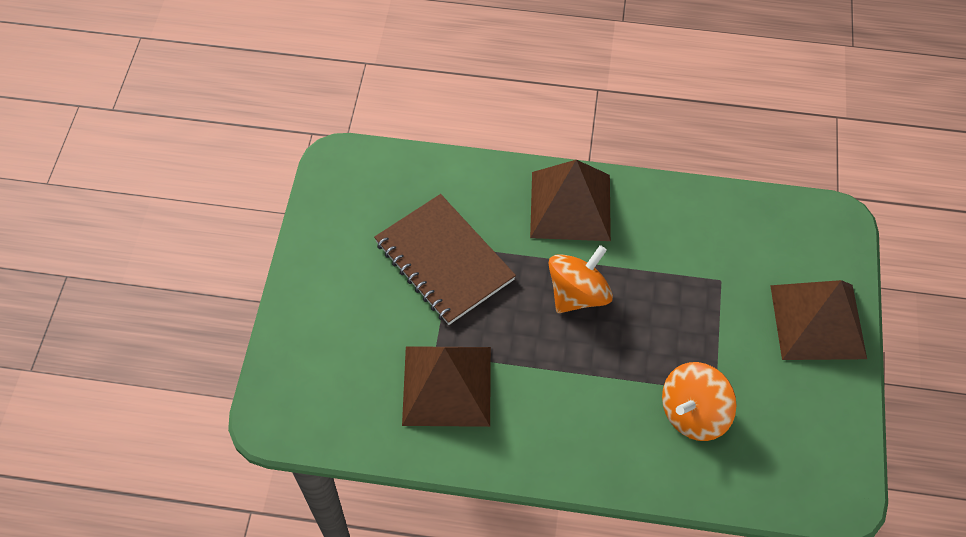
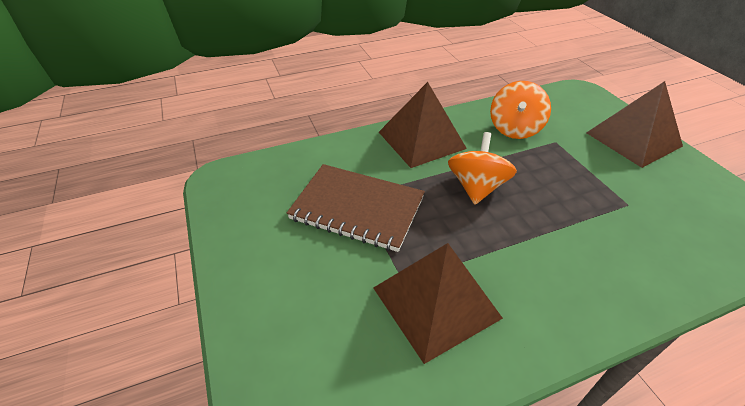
camera: 30 degrees left, 15 degrees down
orange spinning top [662,362,737,441] -> orange spinning top moved to [490,81,551,139]

